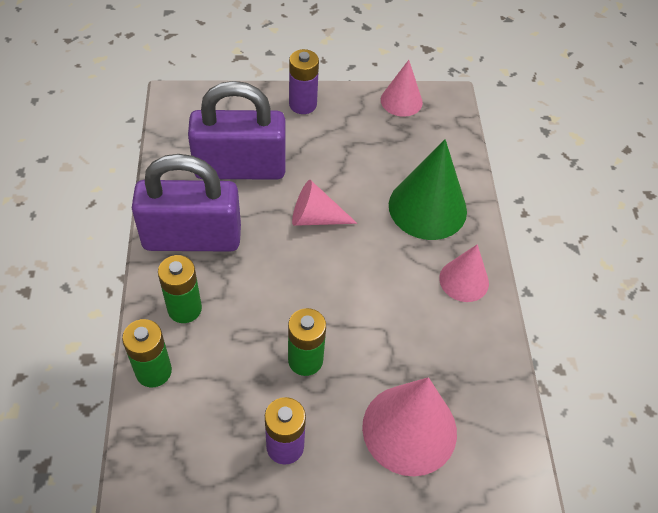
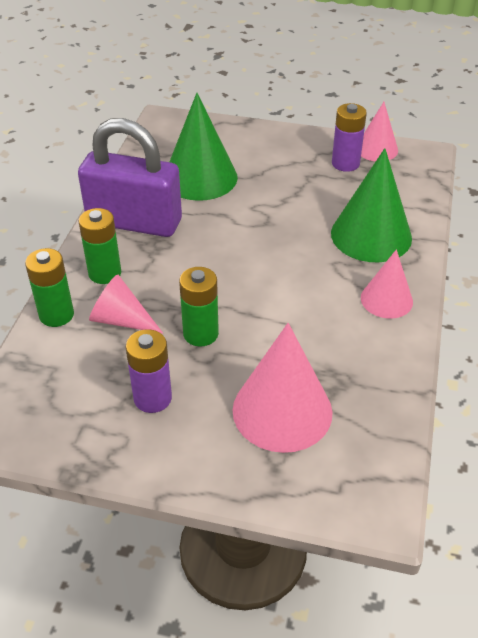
camera: 20 degrees right, 10 degrees down
purple padlock [188,81,286,179] -> green cone [169,93,238,201]
purple battery [289,49,319,114] -> purple battery moved to [332,103,367,172]
pink cone [292,180,357,226] -> pink cone moved to [89,274,163,334]

